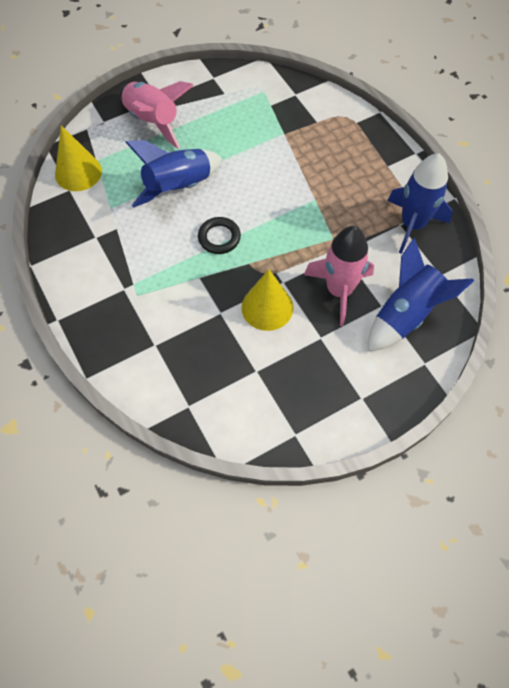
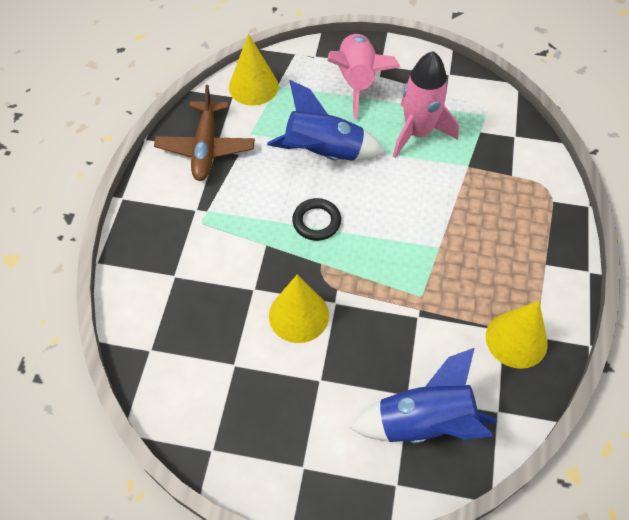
camera: 40 degrees right, 5 degrees down
pink rocket [304,226,374,326] -> pink rocket moved to [393,51,459,158]
blue rocket [387,153,453,254] -> yellow cone [486,301,548,369]
none -> brown plane [154,85,255,181]

